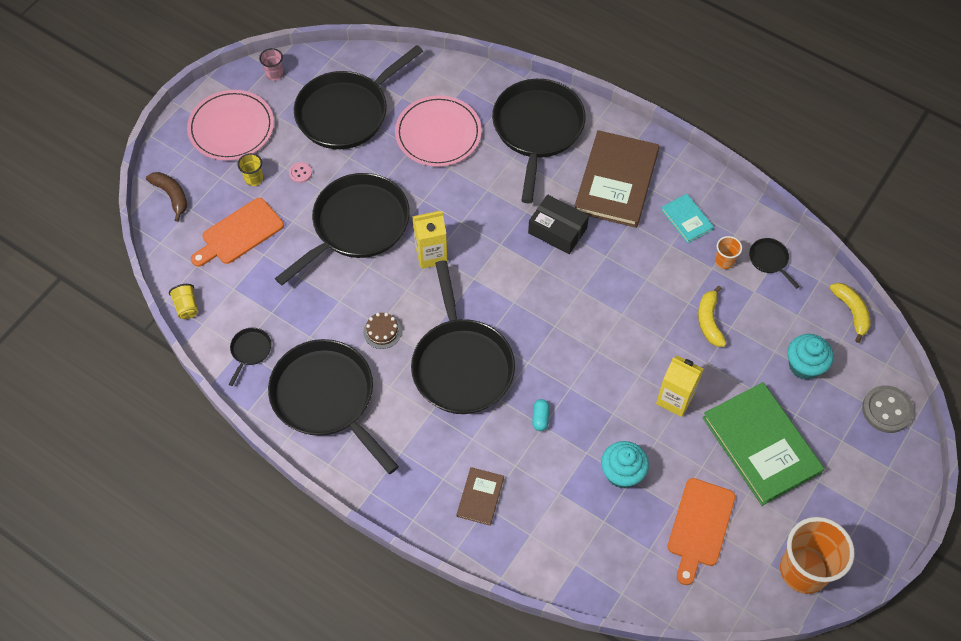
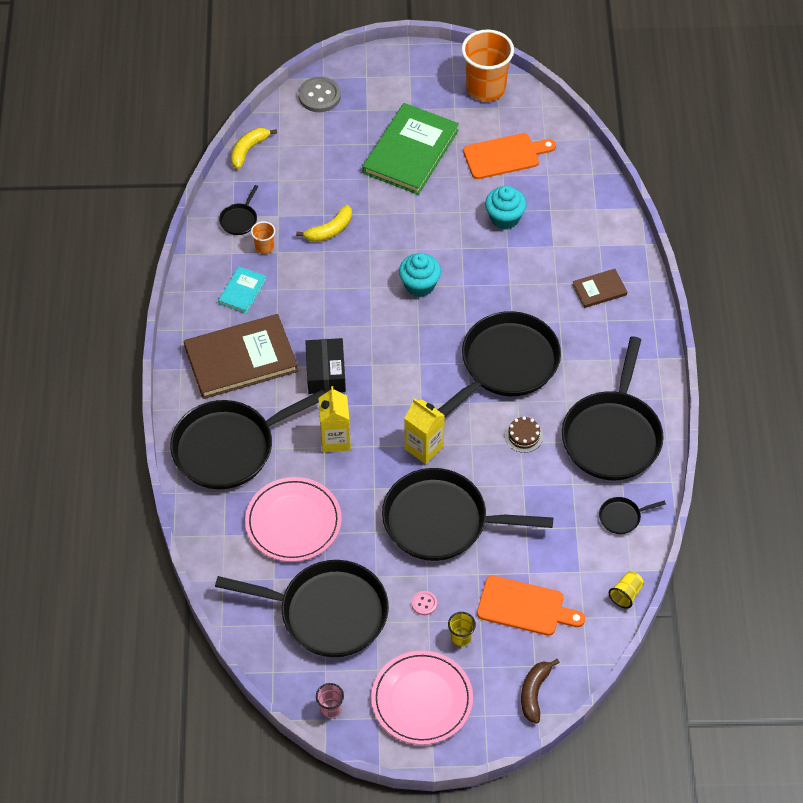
camera: 125 degrees left, 5 degrees down
turquoise capsule [532,399,549,431] -> none
yellow carton [656,355,704,417] -> yellow carton moved to [319,386,351,453]
turquoise cupcake [787,334,833,380] -> turquoise cupcake moved to [399,253,441,297]

